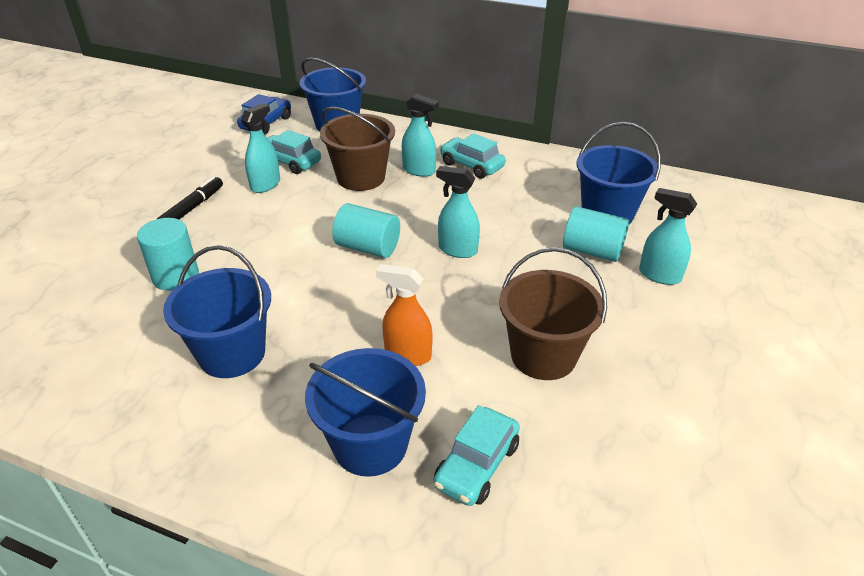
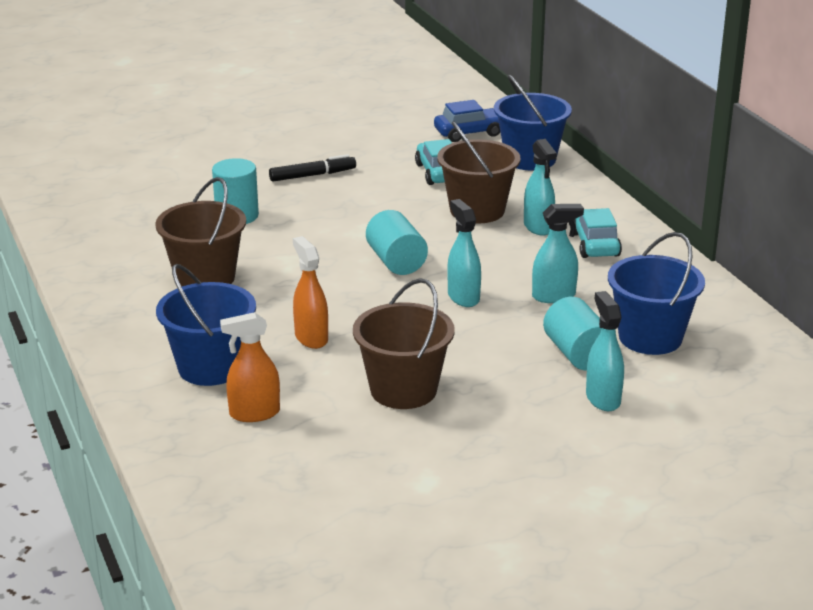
camera: 45 degrees right, 10 degrees down
blue bucket [163,245,271,378] -> brown bucket [155,177,246,287]
turquoise spray bottle [241,103,280,193] -> turquoise spray bottle moved to [532,204,584,303]
turquoise car [434,405,520,506] -> orange spray bottle [220,312,280,422]

